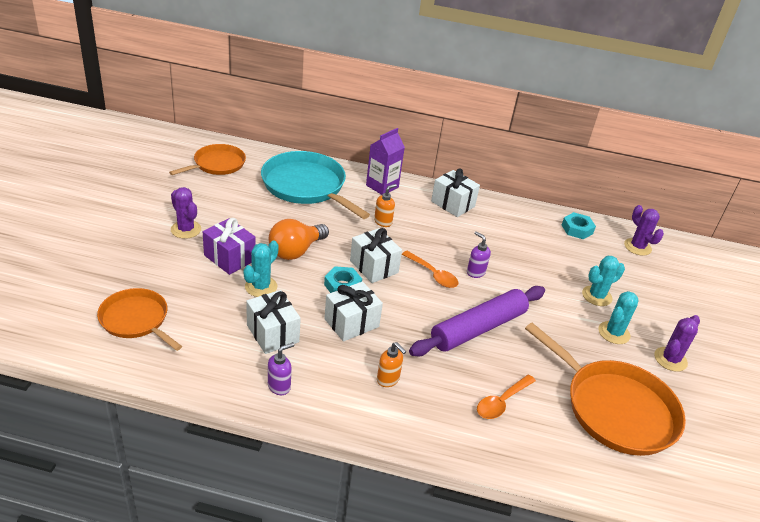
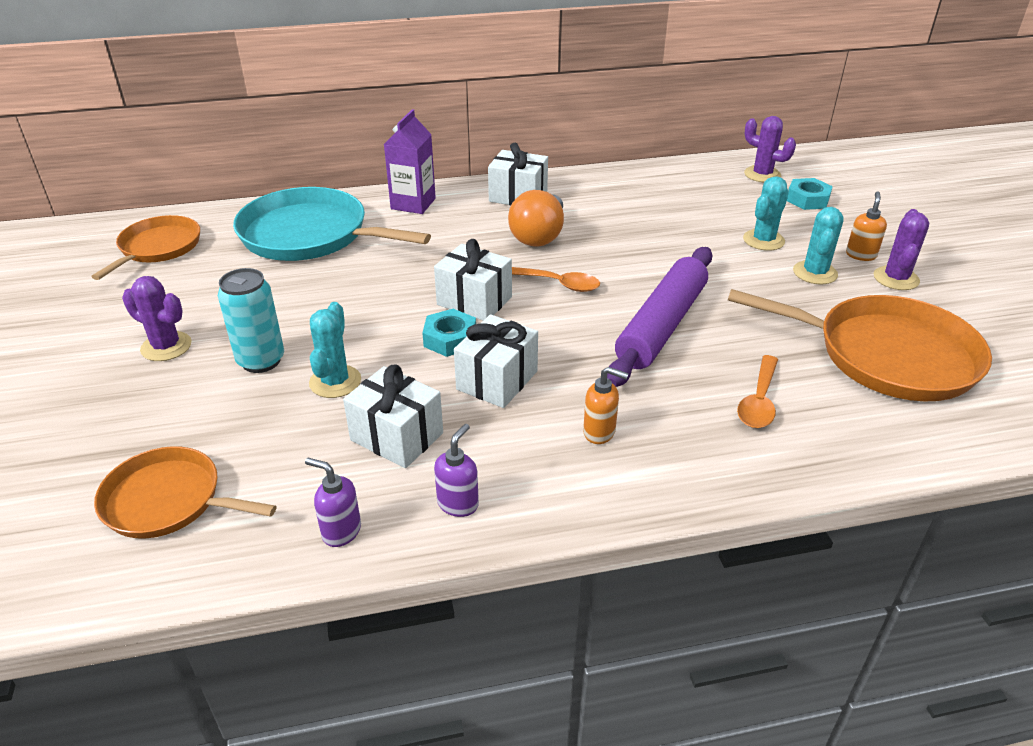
camera: 20 degrees left, 0 degrees up
purple gift [203,218,256,275] -> turquoise can [218,268,284,373]
orange light bulb [269,219,329,260] -> orange light bulb moved to [508,190,564,247]
orange soap dispenser [374,184,397,227] -> orange soap dispenser moved to [846,191,887,261]
purple soap dispenser [467,231,491,278] -> purple soap dispenser moved to [305,458,361,547]
turquoise nut [562,212,596,239] -> turquoise nut moved to [787,178,833,210]

